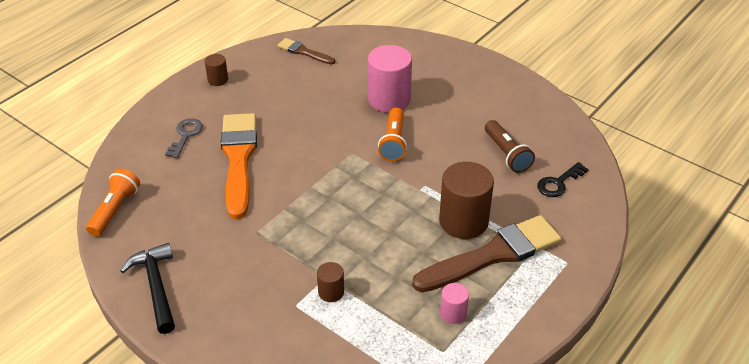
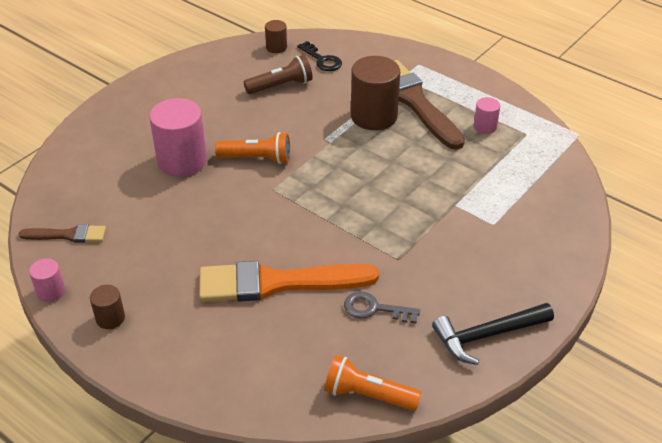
camera: 90 degrees left, 0 degrees up
grey key [165,118,203,158] -> grey key moved to [344,291,420,324]
brown brush [277,38,335,65] -> brown brush turned 120 degrees counterclockwise [19,224,106,243]
brown cylinder [317,262,344,302] -> brown cylinder moved to [265,20,287,53]
none -> pink cylinder [29,258,65,302]

